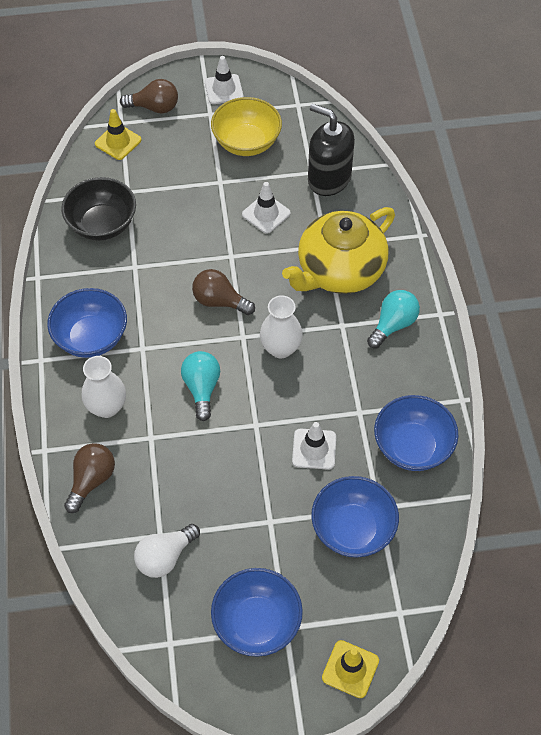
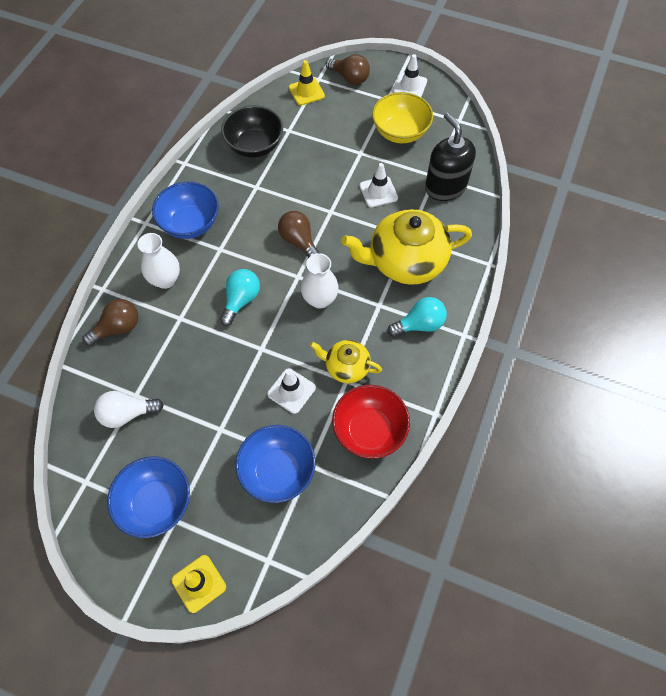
camera: 30 degrees right, 5 degrees up
blue bowl [374,395,458,471] -> red bowl [332,385,410,459]
none -> yellow teapot [310,340,382,383]

